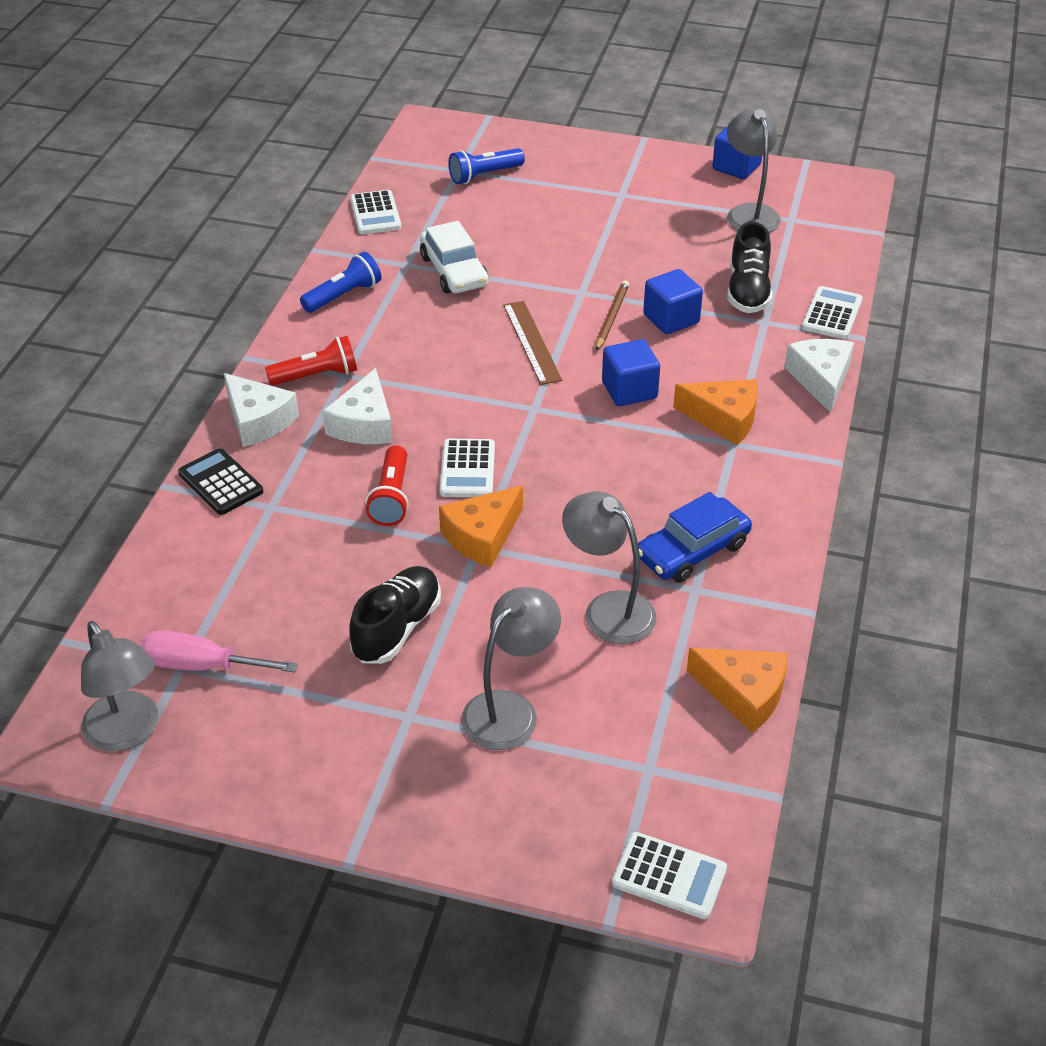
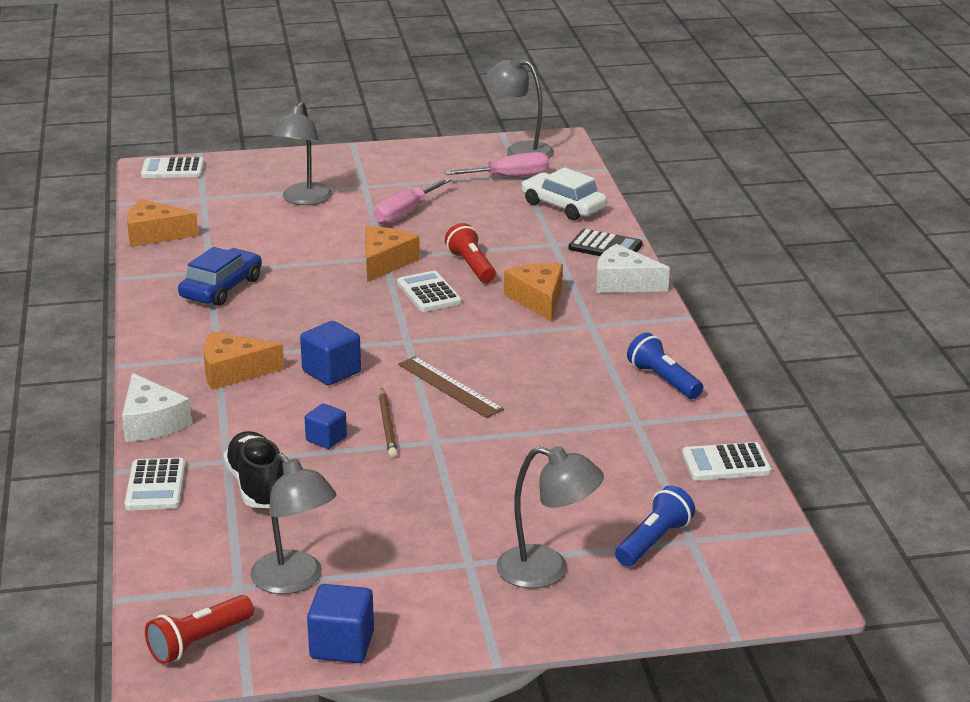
camera: 155 degrees right, 15 degrees down
red flashlight [265,336,357,386] -> red flashlight moved to [145,595,254,664]
blue flashlight [300,252,381,313] -> blue flashlight turned 120 degrees clockwise [627,332,703,399]
white cheese [323,368,393,444] -> orange cheese [504,263,563,322]
black shoe [349,566,441,664] -> pink screwdriver [373,178,451,224]
white calculator [350,190,401,234] -> white calculator turned 60 degrees counterclockwise [682,442,771,481]
white car [420,221,488,293] -> white car moved to [521,168,607,220]
grey lamp [562,491,656,644] -> grey lamp moved to [496,446,604,588]
blue cube [643,269,703,334] -> blue cube [305,403,347,449], size x0.65

